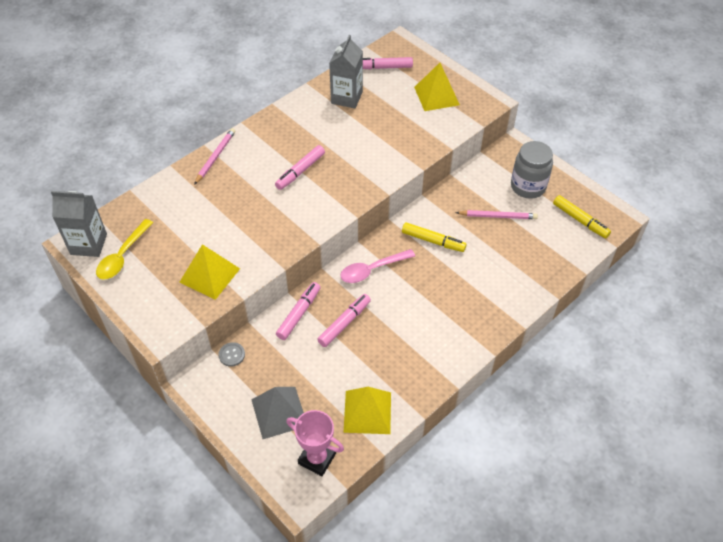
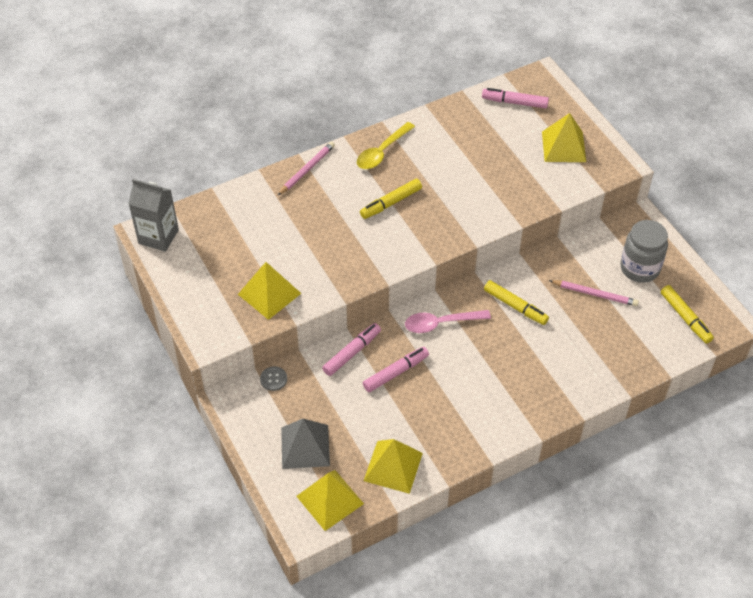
camera: 15 degrees right, 0 degrees up
yellow spoon [96,219,153,280] -> yellow spoon moved to [357,122,415,169]
pink marker [275,145,325,190] -> yellow marker [360,178,422,219]
pink trophy [286,410,344,476] -> yellow pyramid [296,470,364,531]
grey carton [329,35,363,108] -> none

